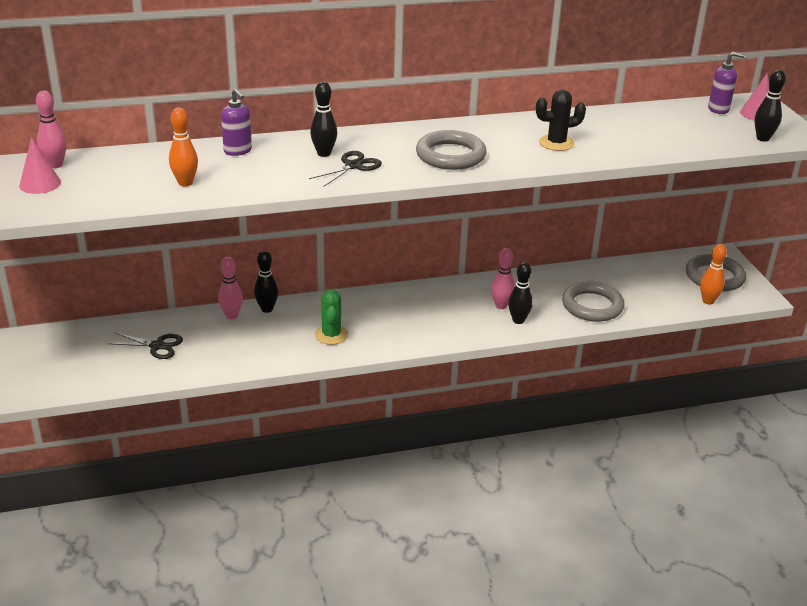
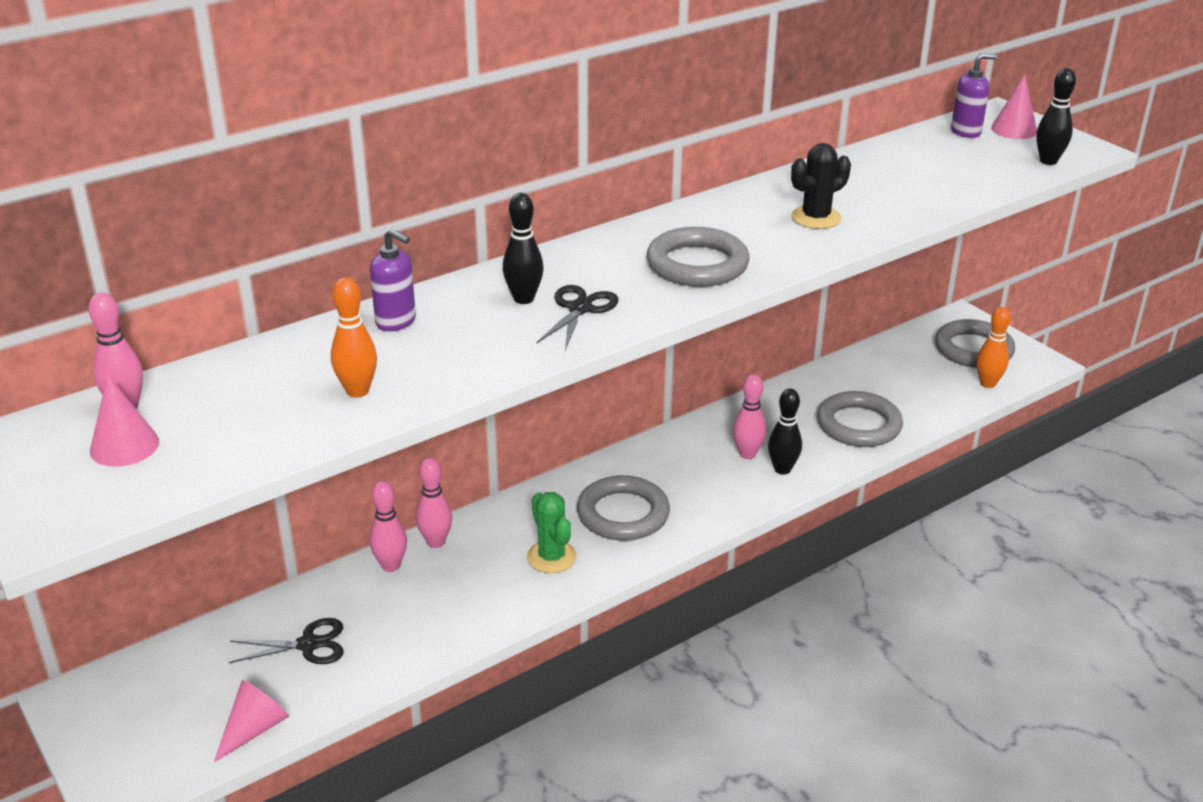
camera: 20 degrees left, 0 degrees up
black bowling pin [254,250,278,313] -> pink bowling pin [416,458,452,548]
none -> pink cone [214,680,289,762]
none -> grey ring [577,475,670,541]

